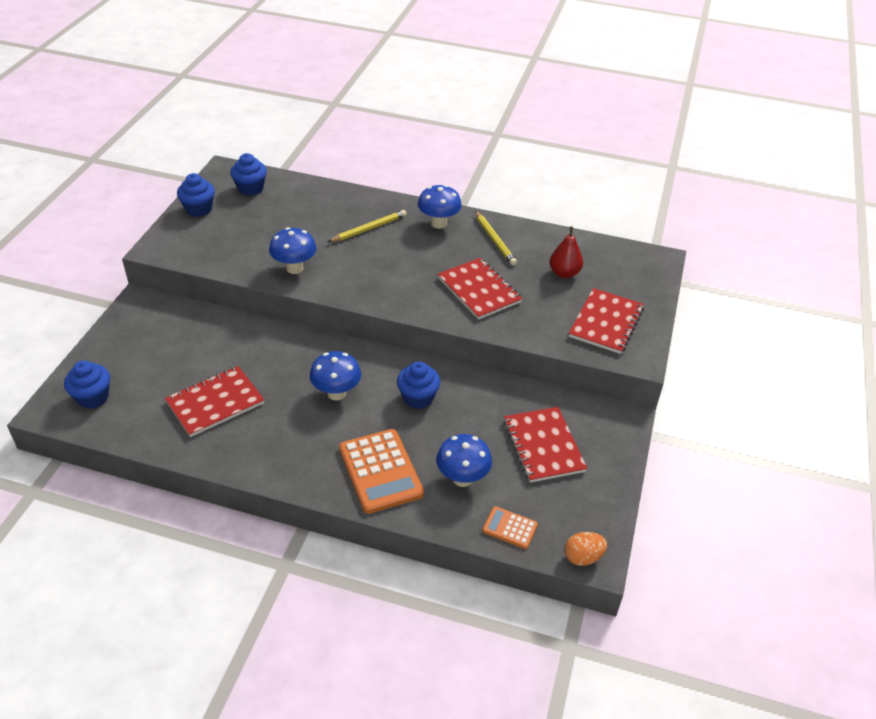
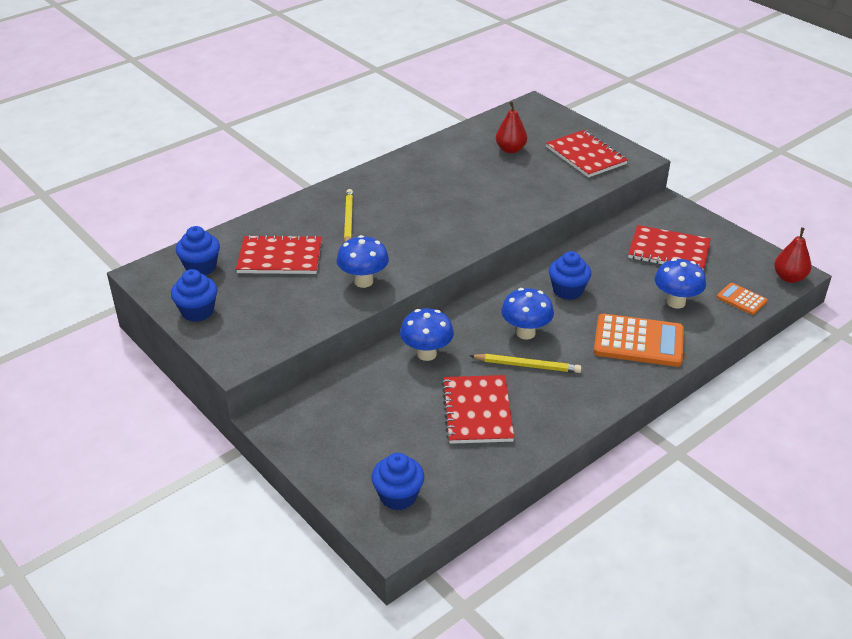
camera: 55 degrees left, 5 degrees down
blue mushroom [418,185,462,229] -> blue mushroom moved to [400,308,454,361]
red notebook [437,258,523,320] -> red notebook moved to [236,235,322,274]
yellow pencil [475,211,517,266] -> yellow pencil moved to [470,354,581,373]
orange calculator [482,506,538,549] -> orange calculator turned 75 degrees clockwise [717,283,767,315]
orange egg [564,532,607,566] -> red pear [774,228,811,283]

